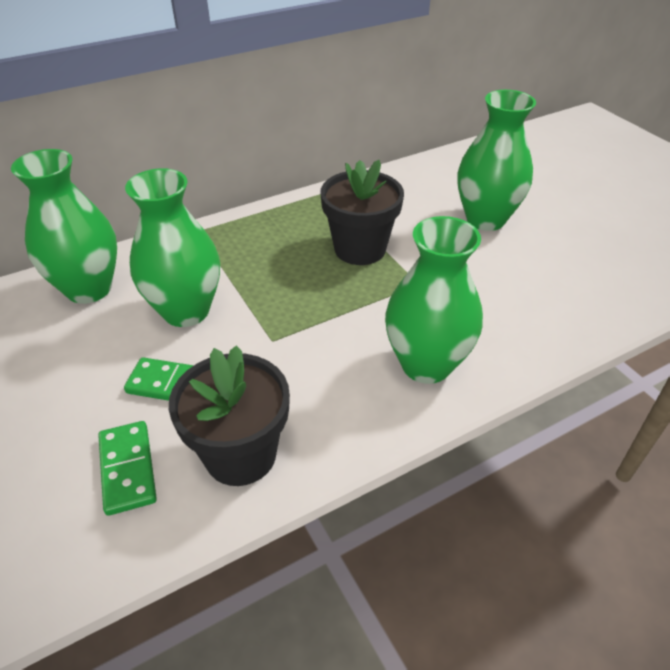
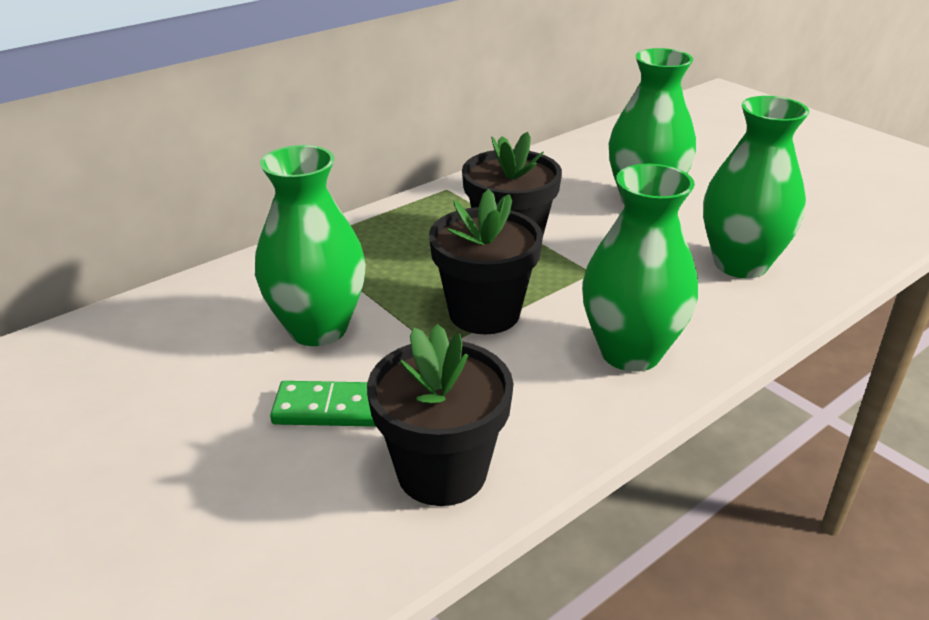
camera: 10 degrees left, 10 degrees down
green vase [11,149,117,304] -> green vase moved to [703,96,809,279]
green domino [98,421,157,516] -> none
none -> black flower pot [429,189,543,334]

